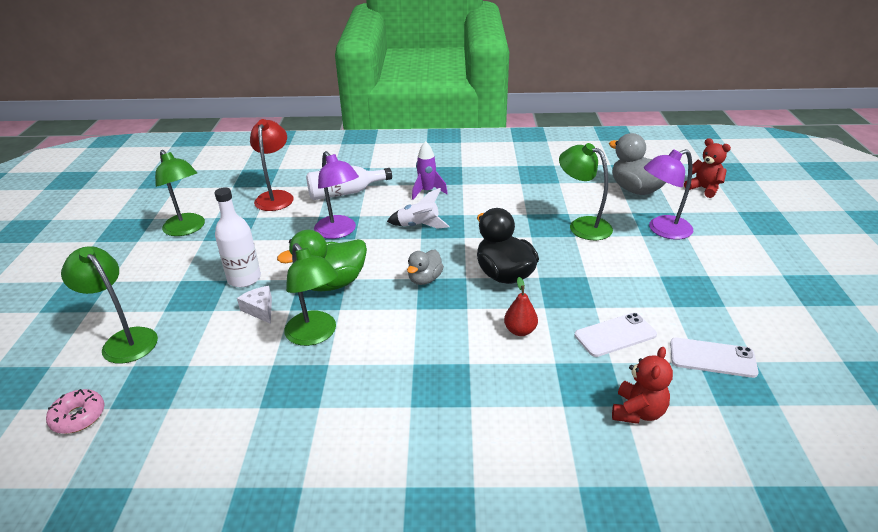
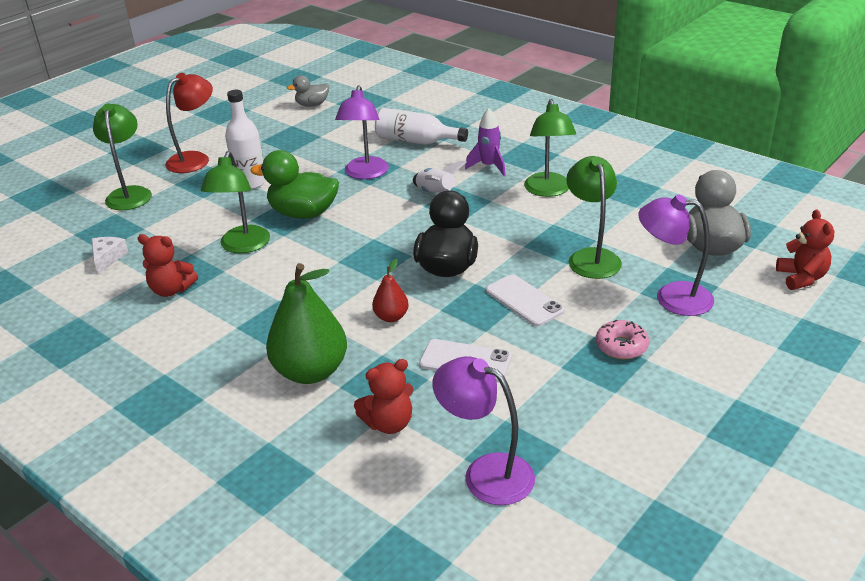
camera: 40 degrees right, 0 degrees up
pink donut [46,389,105,434] -> pink donut moved to [596,320,649,359]
green lamp [155,150,205,236] -> green lamp moved to [524,99,576,197]
white cheese [237,286,272,324] -> white cheese moved to [92,237,129,274]
red lamp [250,119,294,211] -> red lamp moved to [165,73,213,173]
grey duck [407,250,444,285] -> grey duck moved to [287,75,329,107]
white phone [670,338,759,378] -> white phone moved to [486,274,565,326]
none -> red teddy bear [138,234,198,297]
none -> green pear [266,263,347,384]
none -> purple lamp [432,356,535,505]

